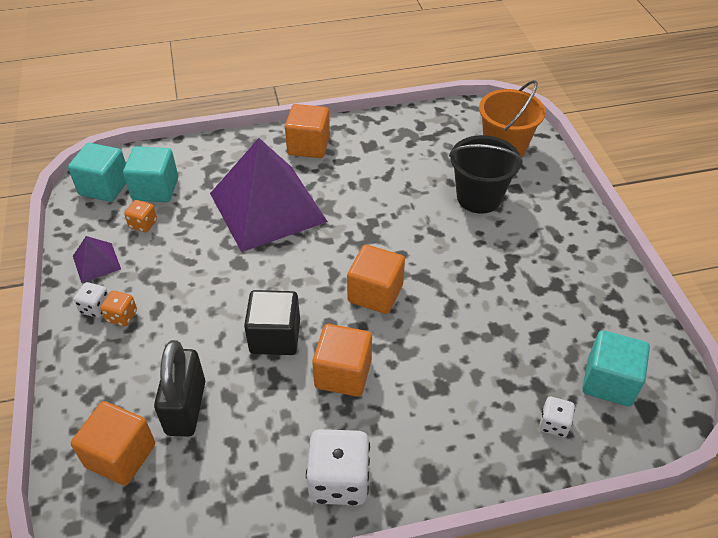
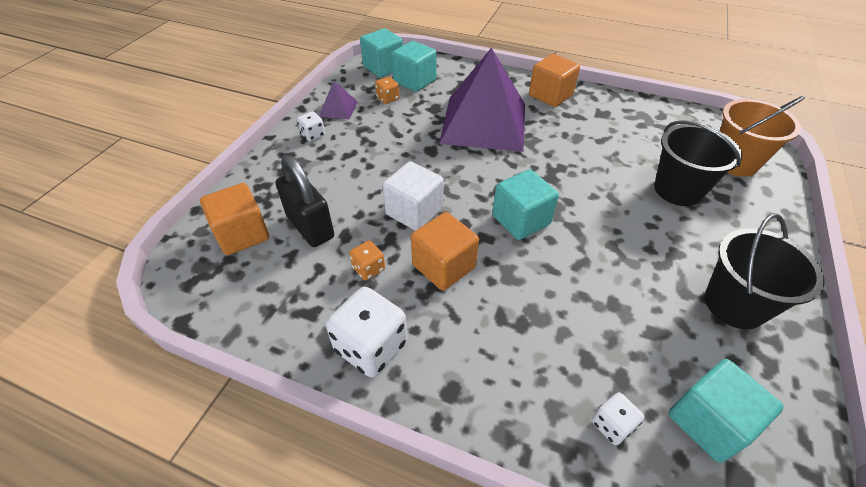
camera: 35 degrees right, 0 degrees up
orange dice [100,291,137,326] -> orange dice moved to [349,240,385,280]
black padlock [154,340,205,437] -> black padlock turned 75 degrees counterclockwise [276,155,334,247]
black cube [244,290,300,355] -> white cube [382,161,444,231]
orange cube [347,244,405,314] -> turquoise cube [492,169,559,240]
none -> black bucket [705,213,824,329]

